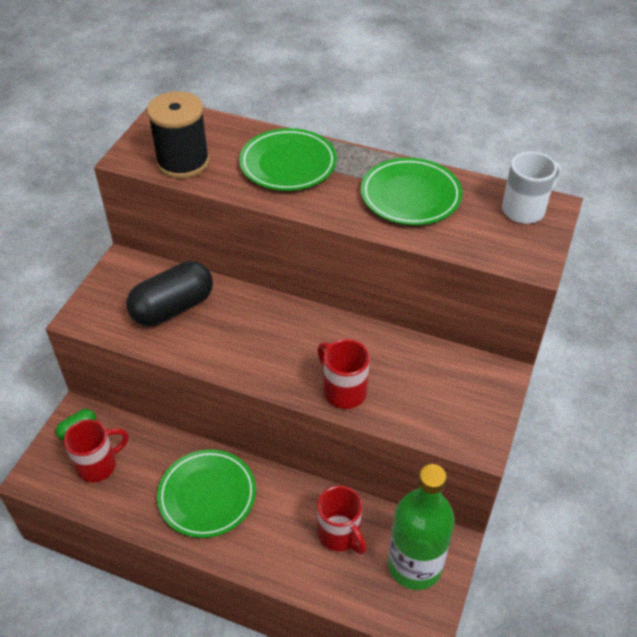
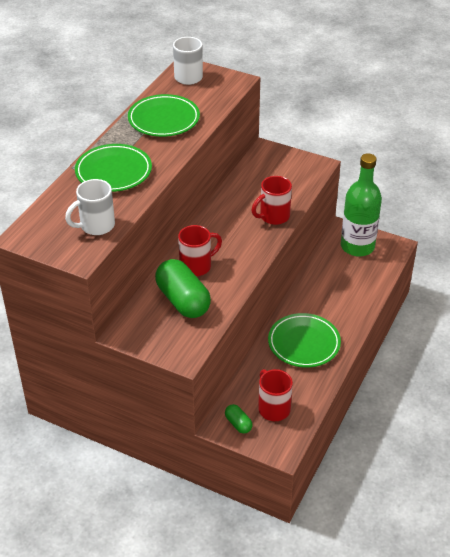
camera: 85 degrees left, 5 degrees down
black capsule [126,261,213,326] -> green capsule [155,259,211,318]
black spool [147,91,210,179] -> white mug [65,179,115,235]
red mug [318,486,367,554] -> red mug moved to [178,225,222,276]

